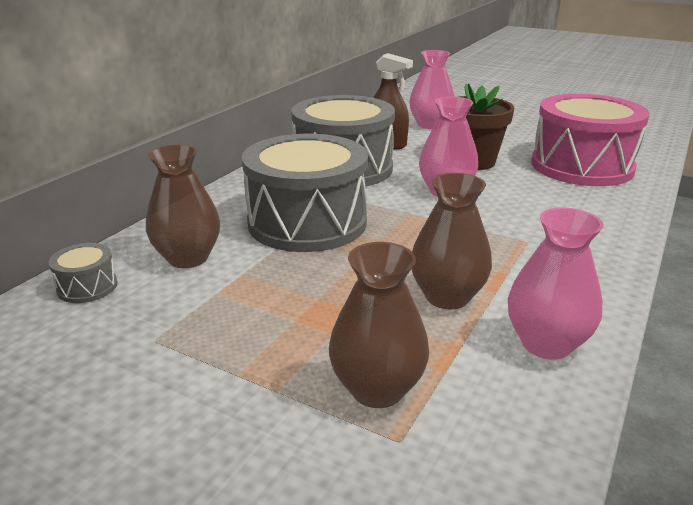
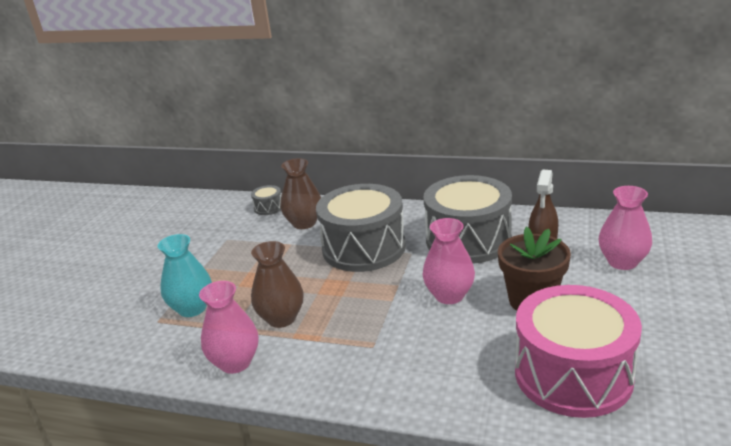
camera: 80 degrees right, 0 degrees up
brown vase [329,242,429,408] -> turquoise vase [158,234,212,317]

